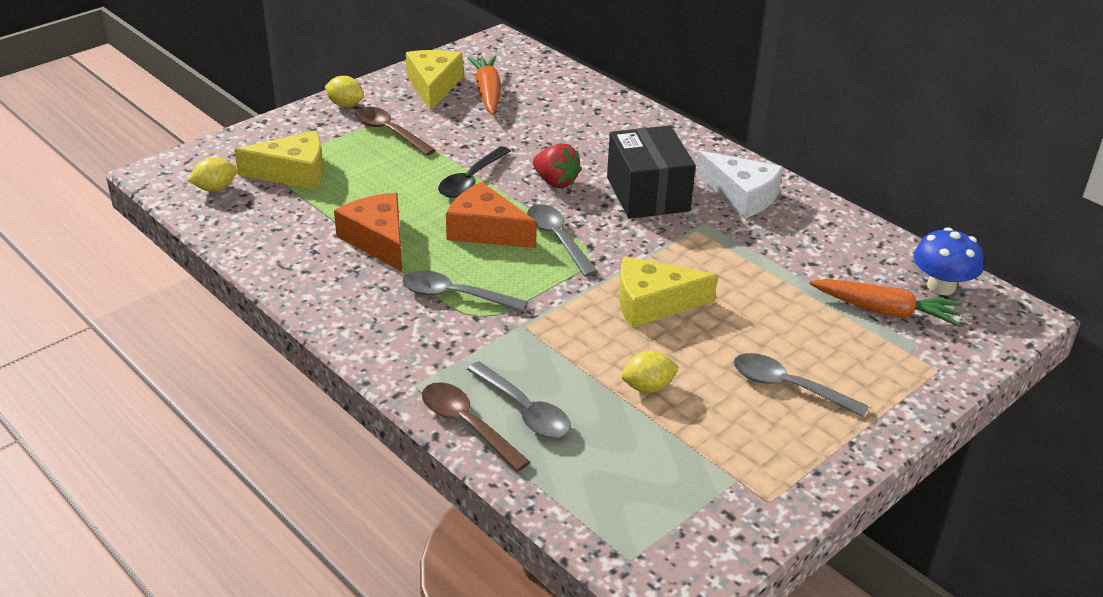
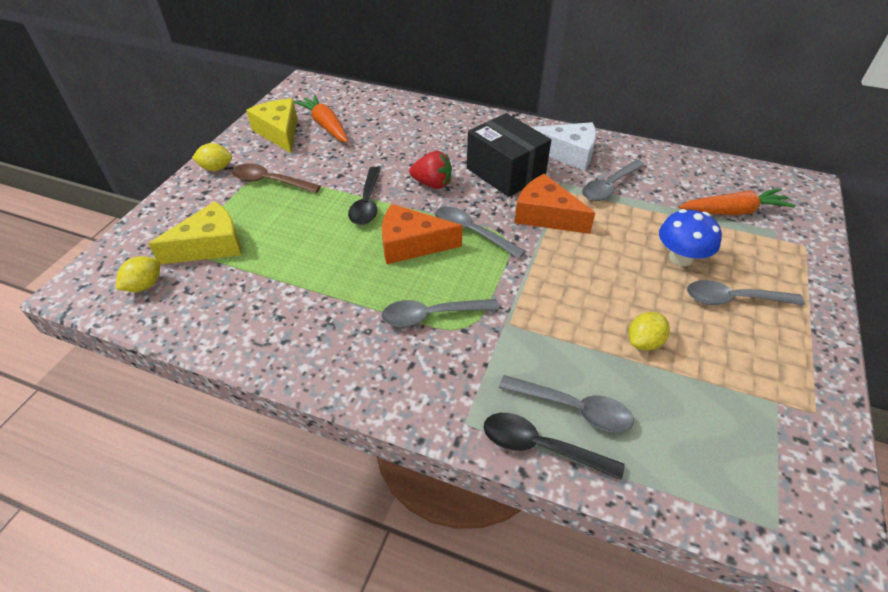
camera: 25 degrees left, 10 degrees up
orange cheese [334,193,402,271] -> orange cheese moved to [514,174,595,234]
brown spoon [422,382,530,472] -> black spoon [484,413,625,480]
yellow cheese [619,256,718,328] -> none
blue mushroom [913,227,984,295] -> blue mushroom moved to [659,209,722,266]
none -> grey spoon [582,160,645,201]

